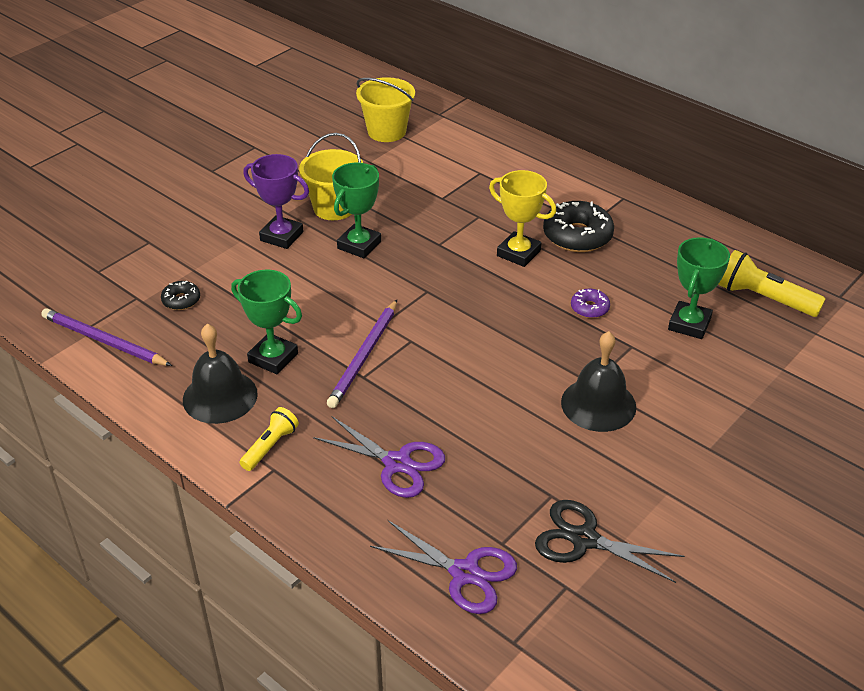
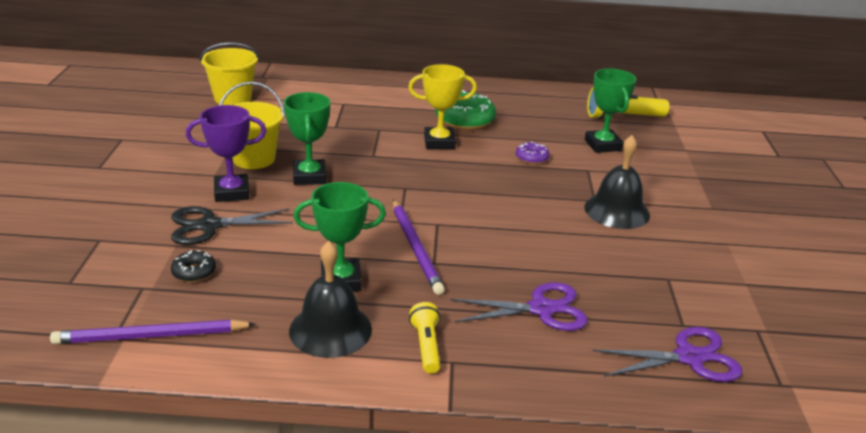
camera: 40 degrees left, 10 degrees down
black scissors [535,500,685,583] -> black scissors moved to [171,206,293,245]
black donut [543,201,614,252] -> green donut [435,90,496,130]

